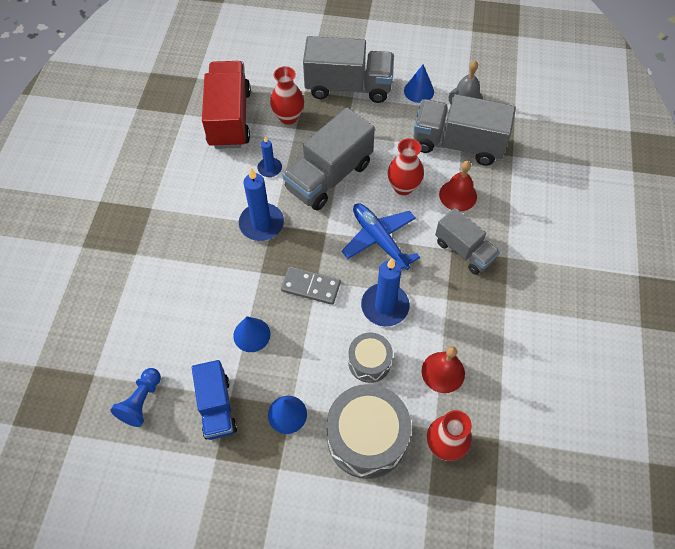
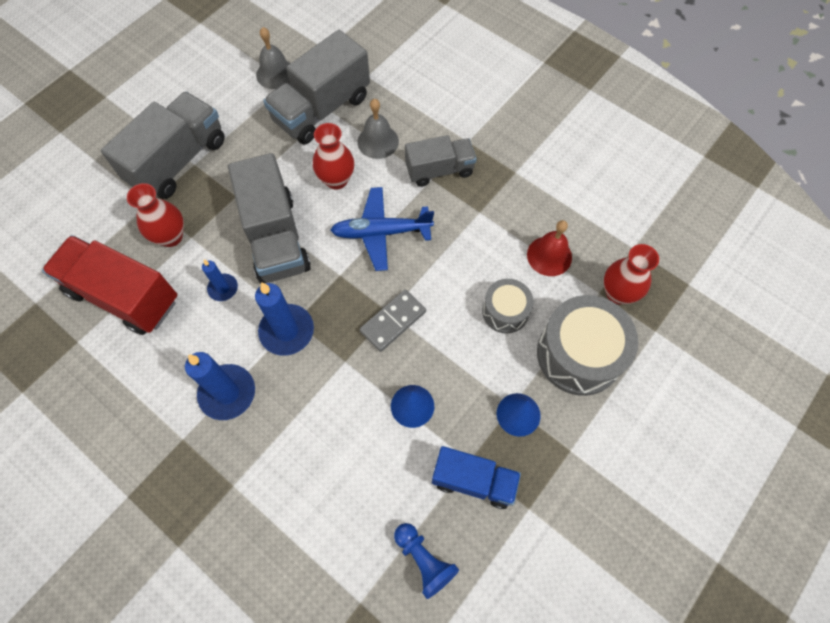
camera: 60 degrees left, 5 degrees up
blue candle [361,258,410,326] -> blue candle moved to [185,352,255,420]
blue cone [404,64,434,103] -> none
red bell [439,161,477,211] -> grey bell [357,99,399,159]

